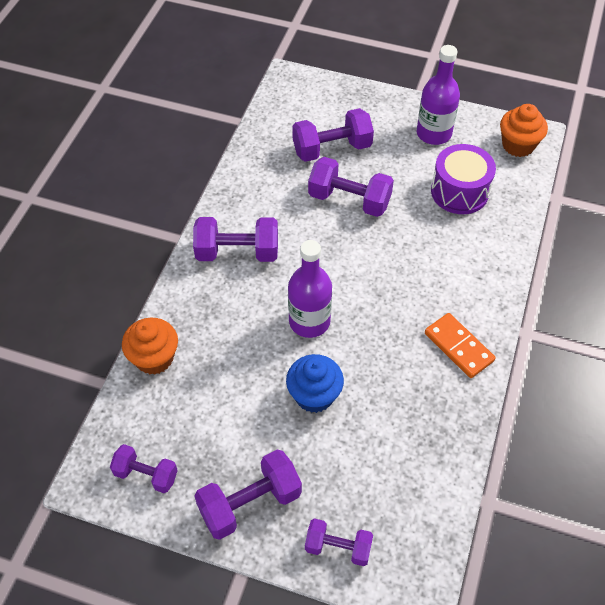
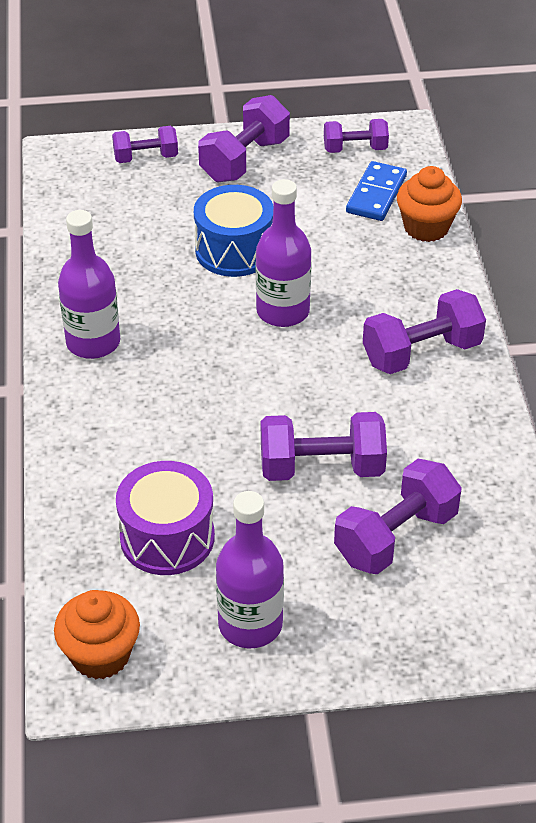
camera: 155 degrees right, 10 degrees down
blue cupcake [286,354,344,413] -> blue drum [194,185,273,277]
orange domino [425,313,495,378] -> purple bottle [58,210,120,359]
none -> blue domino [346,161,407,221]

